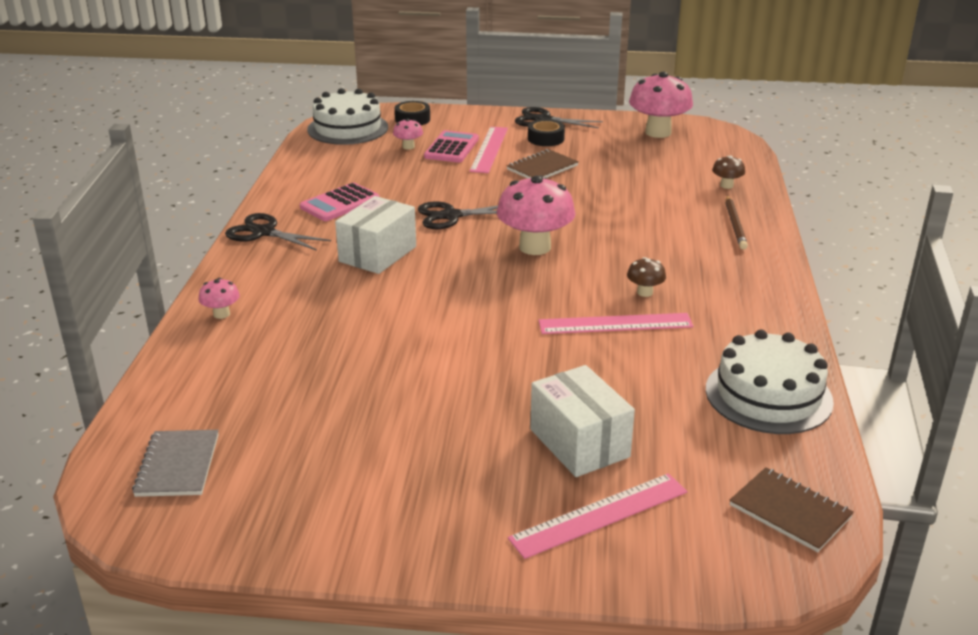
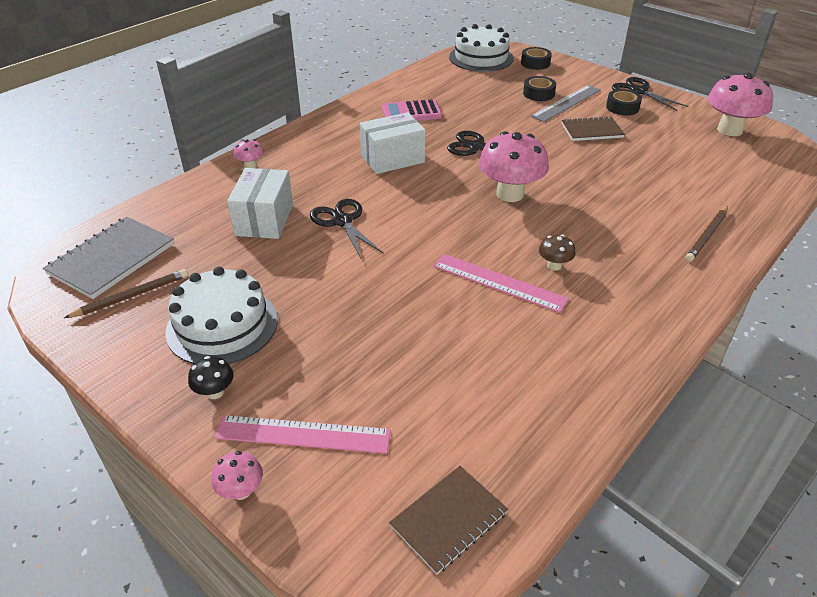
camera: 35 degrees right, 10 degrees up
grey notebook [132,430,219,497] -> grey notebook [43,217,174,299], size x1.50
black scissors [225,213,331,251] -> black scissors moved to [310,199,384,260]
pink mushroom [393,118,423,150] -> pink mushroom moved to [211,451,263,500]
pink calculator [424,130,479,163] -> black tape [523,76,556,101]
pink ruler [470,127,508,173] -> grey ruler [531,85,601,122]
white box [530,365,635,477] -> white box moved to [227,168,293,239]
white cake [706,329,834,434] -> white cake moved to [165,266,278,364]
brown mushroom [712,155,745,189] -> none
brown notebook [729,467,854,552] -> brown notebook turned 60 degrees clockwise [389,466,508,574]
none -> brown pencil [64,269,188,318]
none -> black mushroom [188,356,234,399]

